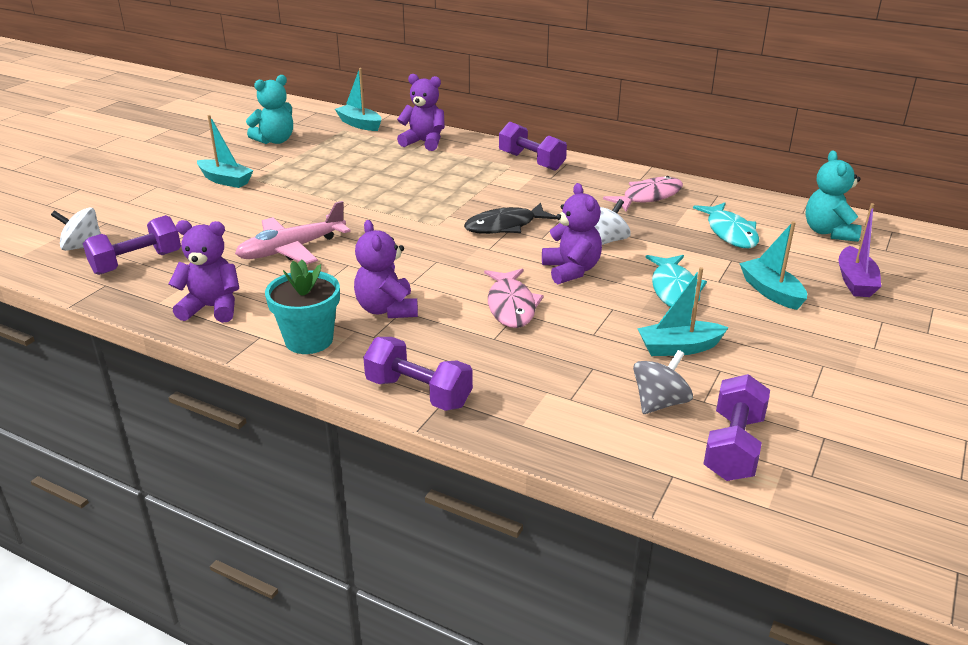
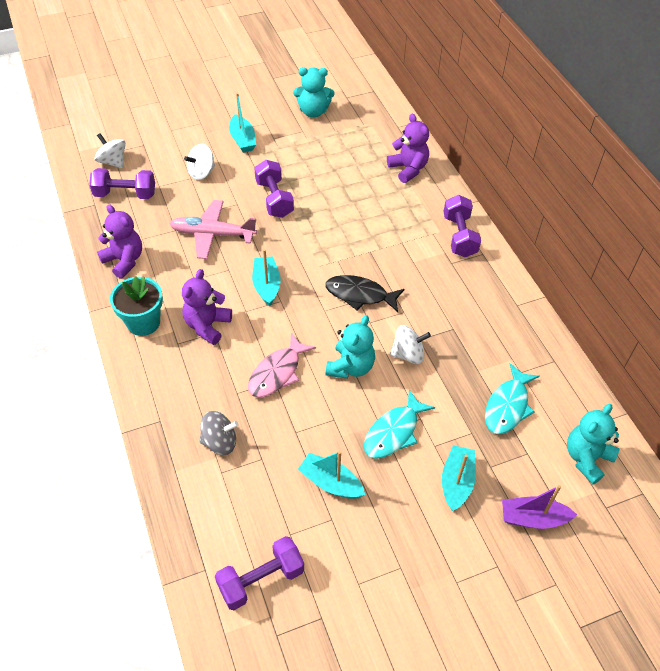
camera: 40 degrees right, 20 degrees up
turquoise boat [335,68,381,131] -> turquoise boat moved to [252,249,281,306]
purple dumbbell [363,337,473,411] -> purple dumbbell moved to [254,160,294,218]
purple teddy bear [542,183,602,284] -> turquoise teddy bear [326,315,375,379]
pink fish [603,176,683,211] -> none
grey spinning top [633,350,693,414] -> grey spinning top moved to [200,411,239,455]
purple boat [839,203,881,297] -> purple boat turned 45 degrees clockwise [502,485,577,529]
none -> white spinning top [184,144,215,180]

